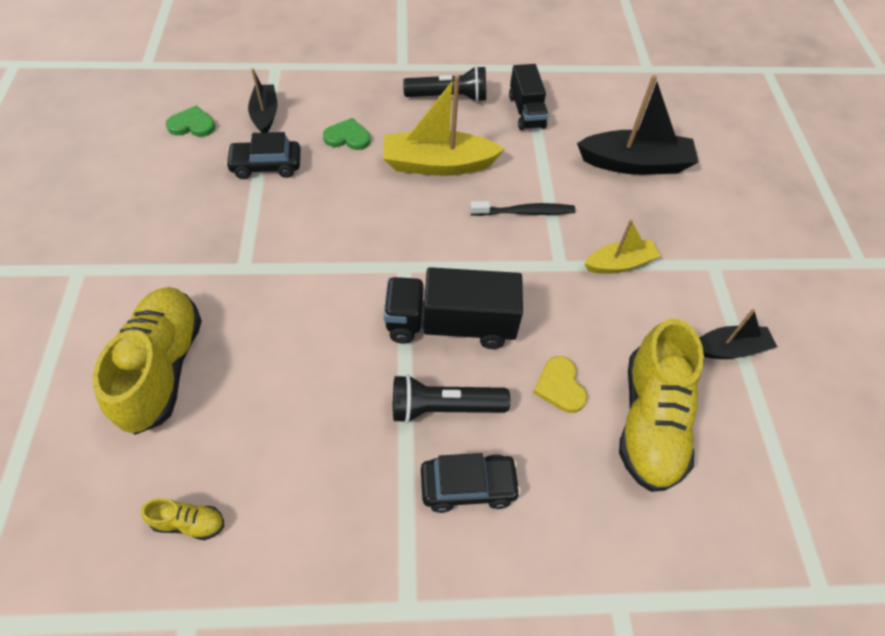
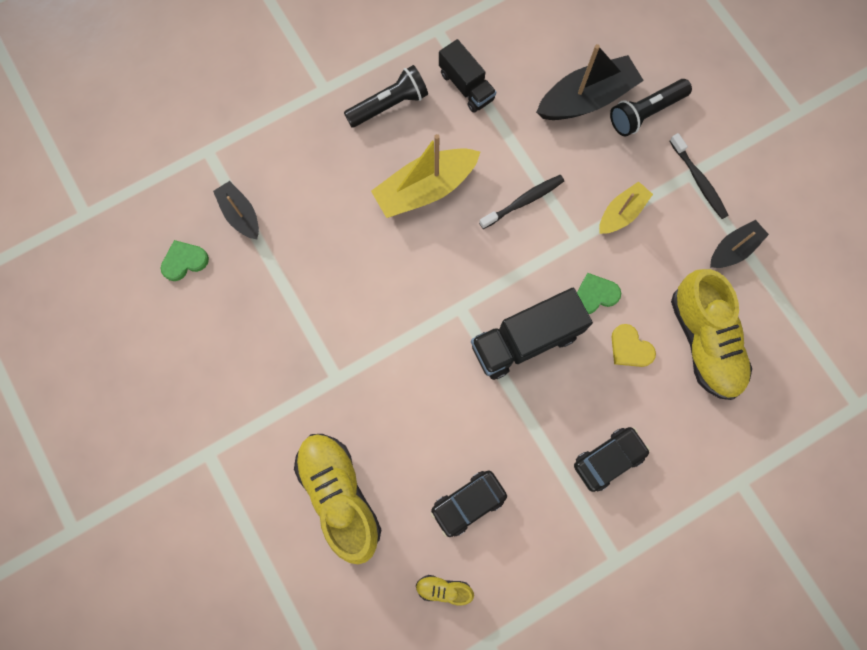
camera: 25 degrees left, 20 degrees up
yellow shoe [141,498,224,540] -> yellow shoe turned 150 degrees counterclockwise [416,575,474,606]
black car [225,132,301,179] -> black car moved to [430,470,507,537]
green heart [323,118,370,150] -> green heart moved to [577,273,621,314]
black flashlight [393,374,510,423] -> black flashlight moved to [610,79,692,137]
none -> black toothbrush [670,133,729,219]

